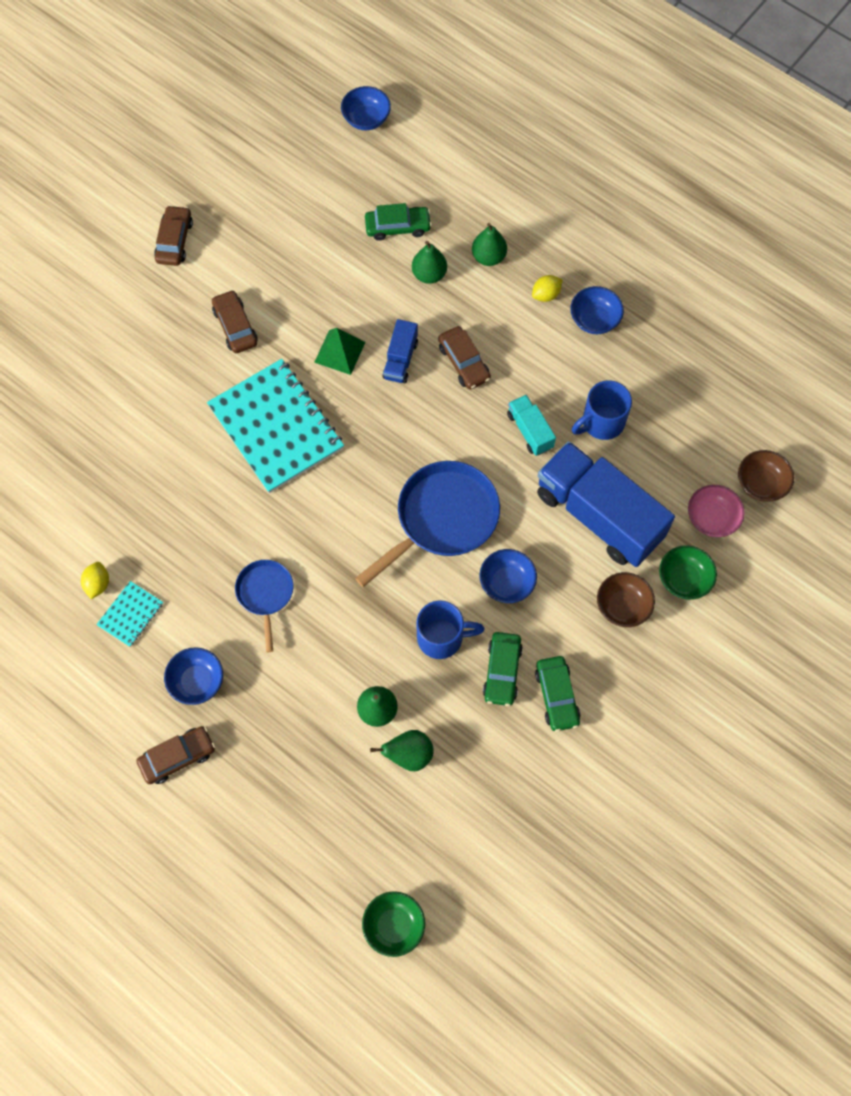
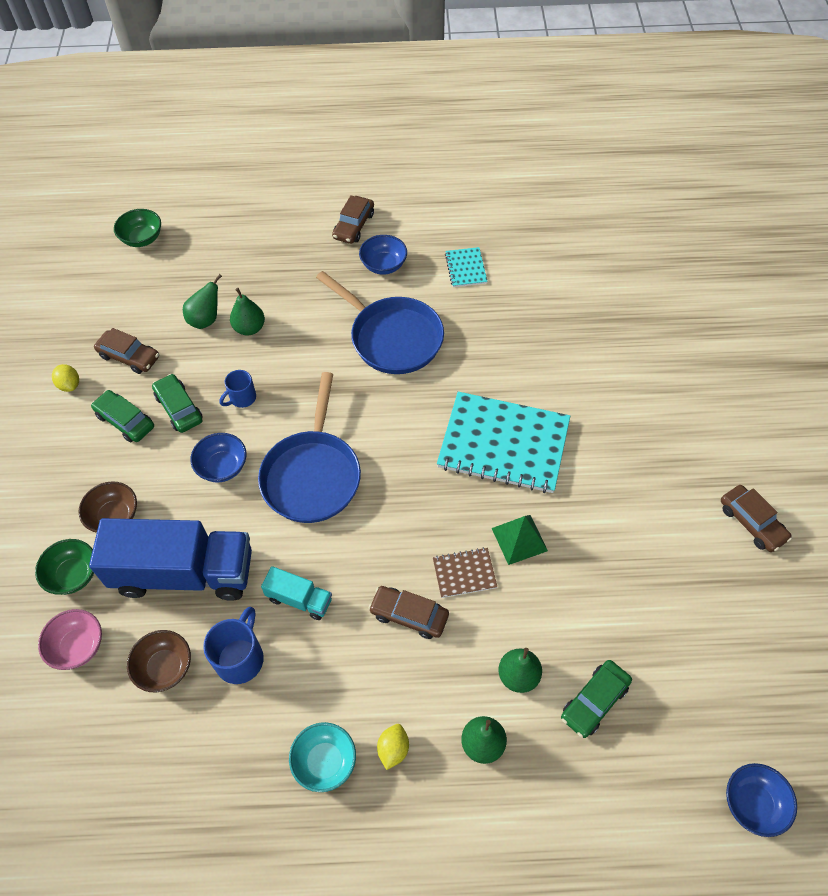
camera: 140 degrees right, 10 degrees down
yellow lemon [81,562,109,599] -> yellow lemon moved to [52,364,79,392]
brown car [212,290,258,353] -> brown car moved to [94,328,159,374]
blue pan [235,560,293,652] -> blue pan [316,271,444,374], size x1.78
blue truck [382,319,418,384] -> brown notebook [433,547,497,598]
blue mug [416,600,485,659] -> blue mug [220,370,256,408], size x0.64
blue bowl [570,286,624,334] -> turquoise bowl [289,722,356,792]
brown bowl [738,450,794,502] -> brown bowl moved to [127,630,191,692]

